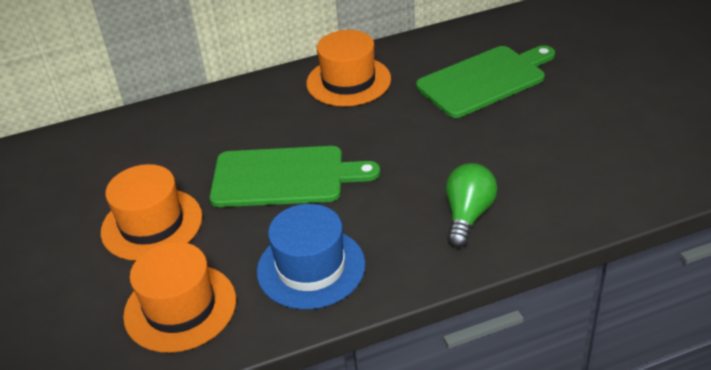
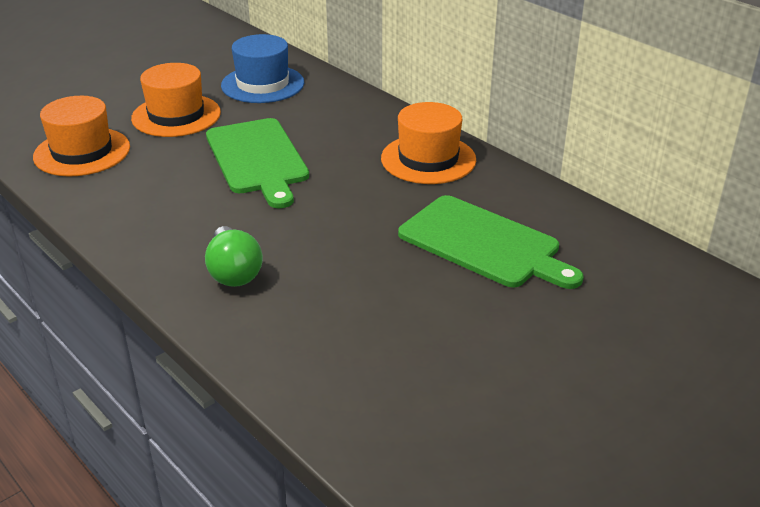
camera: 65 degrees right, 5 degrees down
blue hat [257,204,365,309] -> blue hat moved to [221,34,304,103]
green light bulb [446,163,497,248] -> green light bulb turned 75 degrees clockwise [205,226,263,287]

